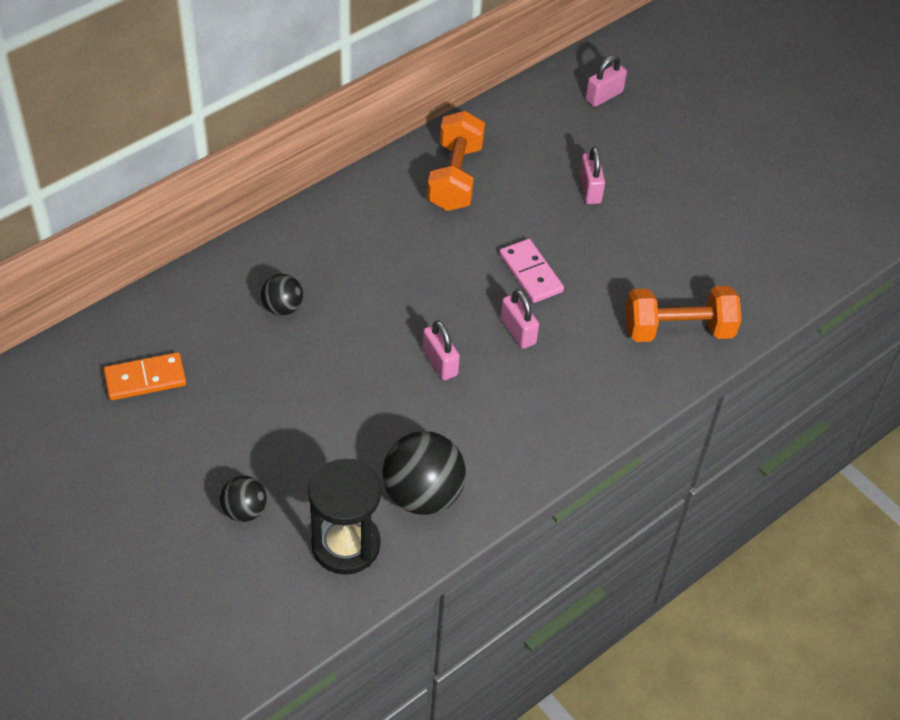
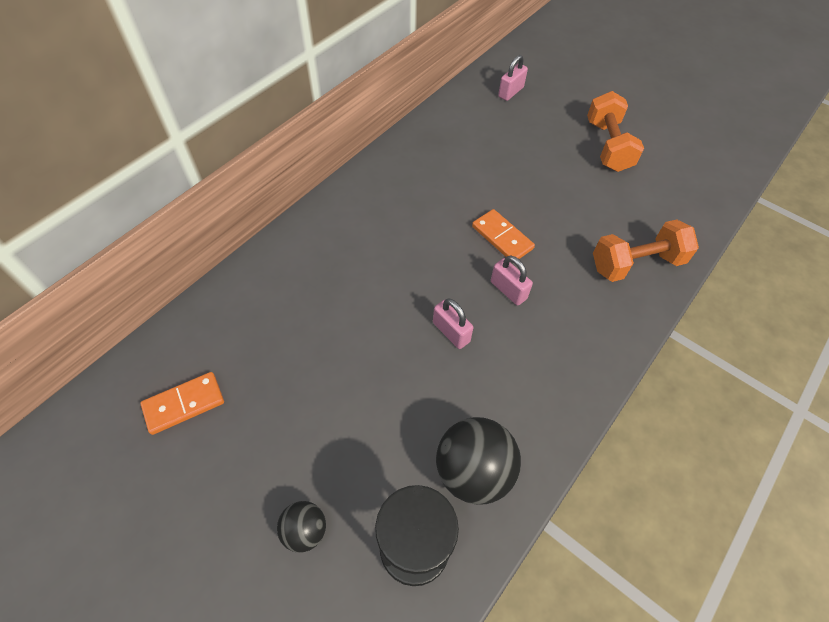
camera: 10 degrees left, 5 degrees up
black ball [261,274,303,316] -> none
orange dumbbell [427,111,485,211] -> orange dumbbell moved to [587,91,644,172]
pink domino [499,239,564,303] -> orange domino [472,209,535,263]
pink padlock [579,147,605,204] -> none

